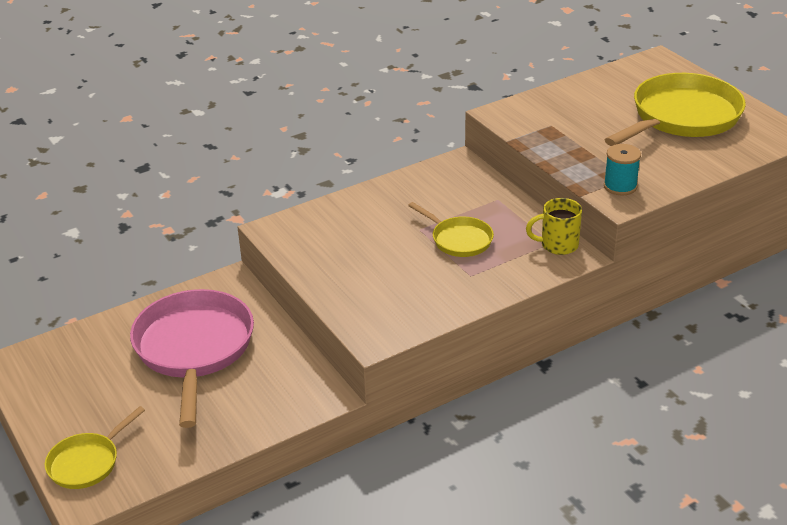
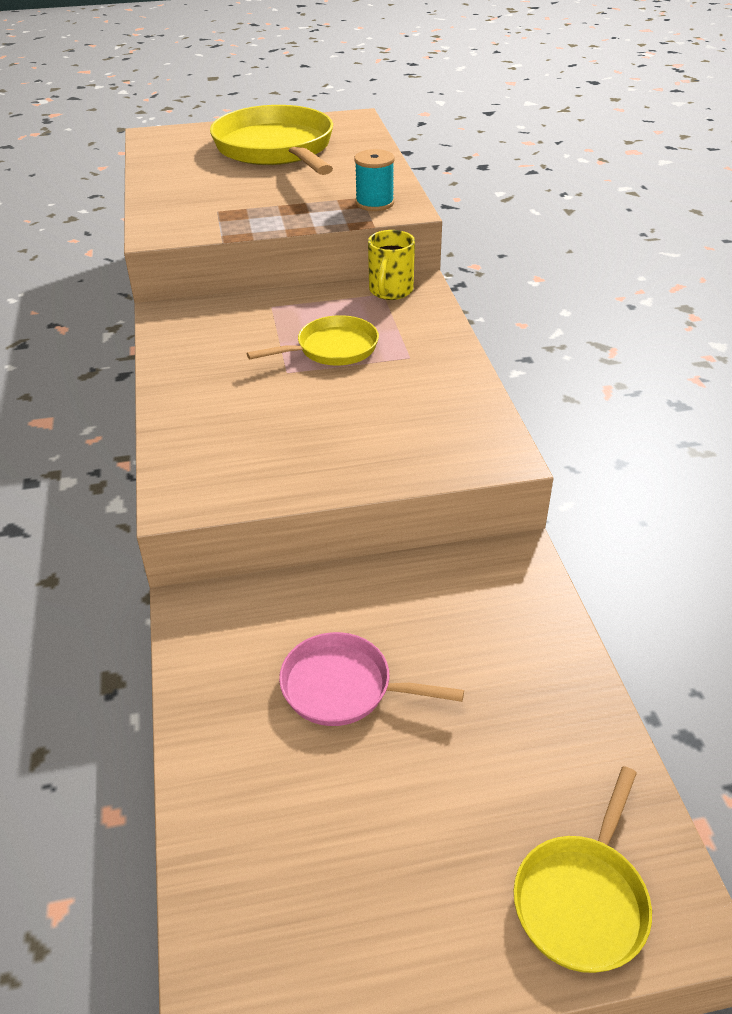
camera: 70 degrees left, 5 degrees up
yellow pan [45,406,145,489] -> yellow pan turned 60 degrees clockwise [514,766,652,973]
pink pan [130,289,254,428] -> pink pan [279,632,464,726], size x0.52

